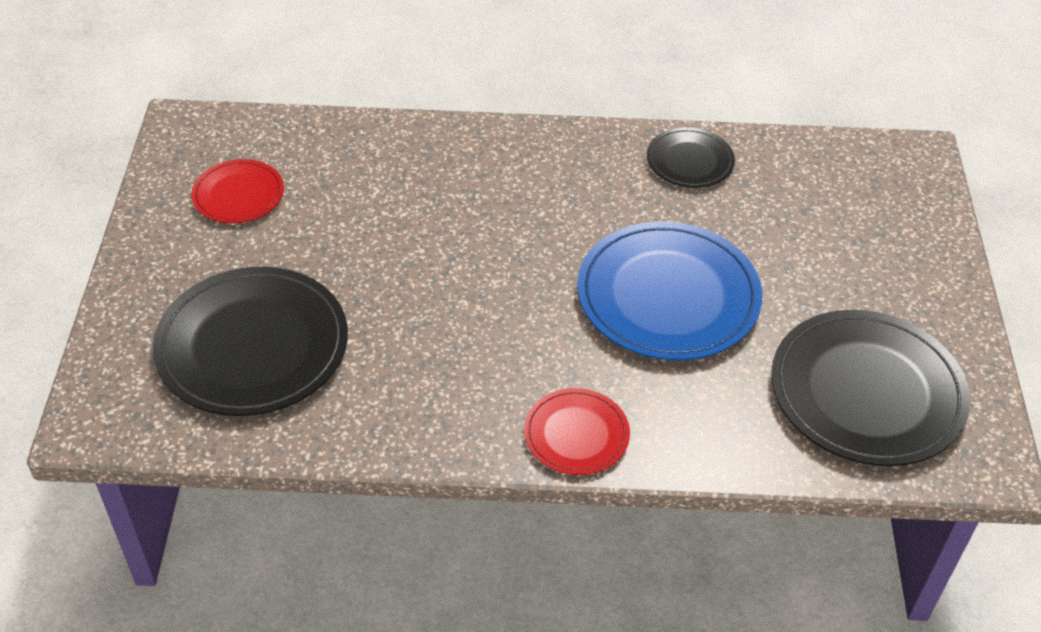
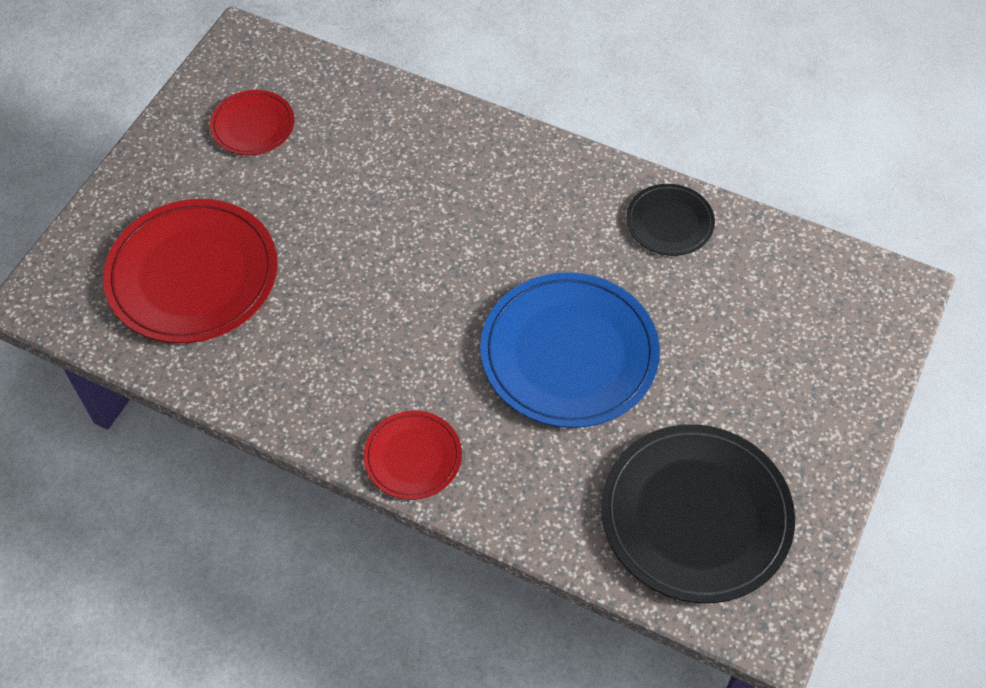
camera: 25 degrees right, 10 degrees up
black plate [153,267,348,416] -> red plate [103,199,278,343]

